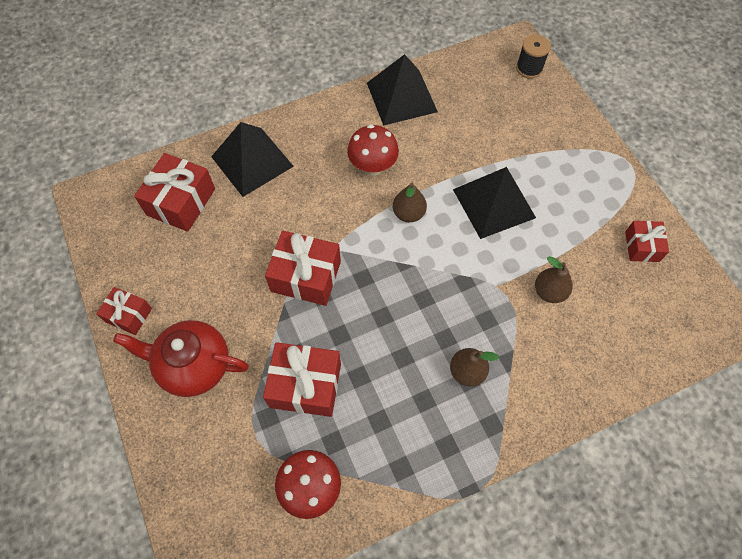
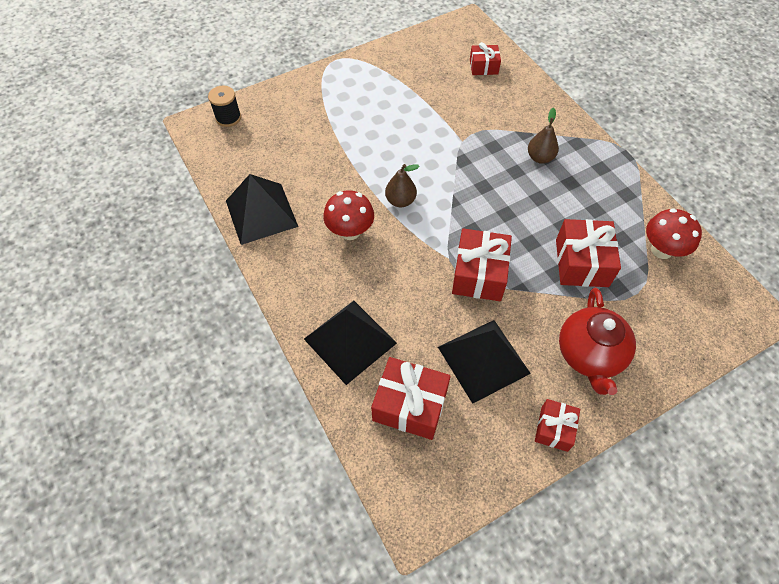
camera: 95 degrees left, 5 degrees down
black pyramid [453,167,536,239] -> black pyramid moved to [438,320,531,404]
brown pear [535,256,573,303] -> none
red gift [625,221,669,262] -> red gift moved to [470,42,501,75]

